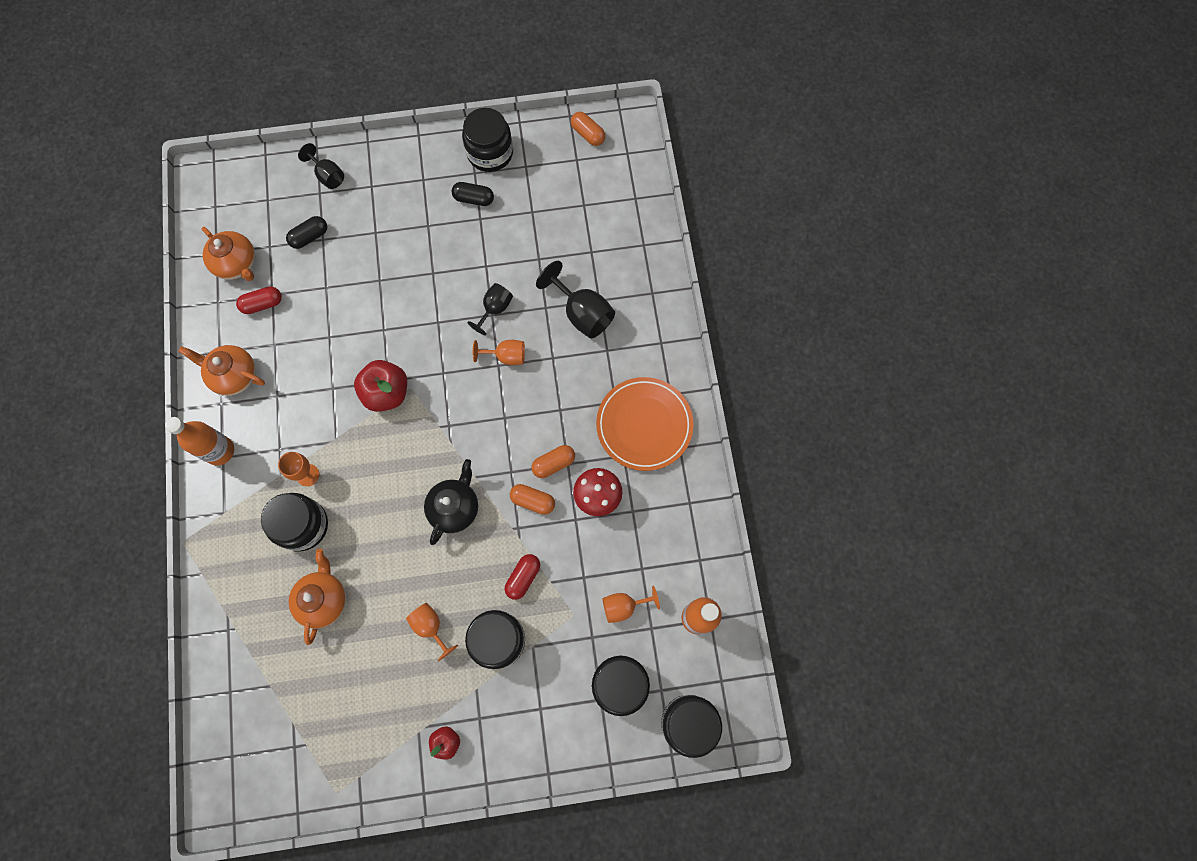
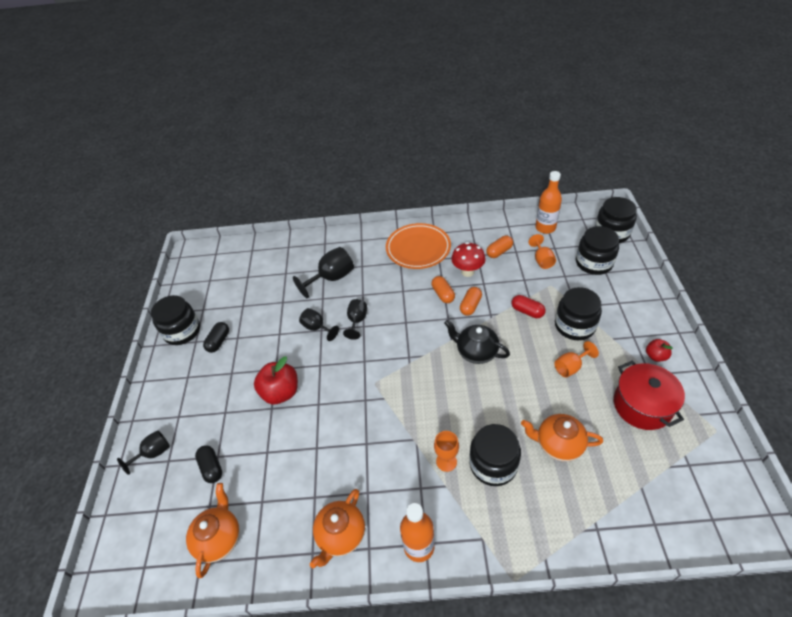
camera: 80 degrees left, 25 degrees down
orange teapot [202,227,255,281] -> orange teapot turned 45 degrees counterclockwise [186,483,240,578]
red capsule [236,286,282,314] -> none
red apple [354,360,407,412] -> red apple moved to [254,357,298,404]
orange goblet [473,340,525,365] -> black goblet [343,299,367,340]
orange capsule [571,112,605,146] -> orange capsule moved to [486,235,513,258]
none -> red pot [614,361,685,430]

